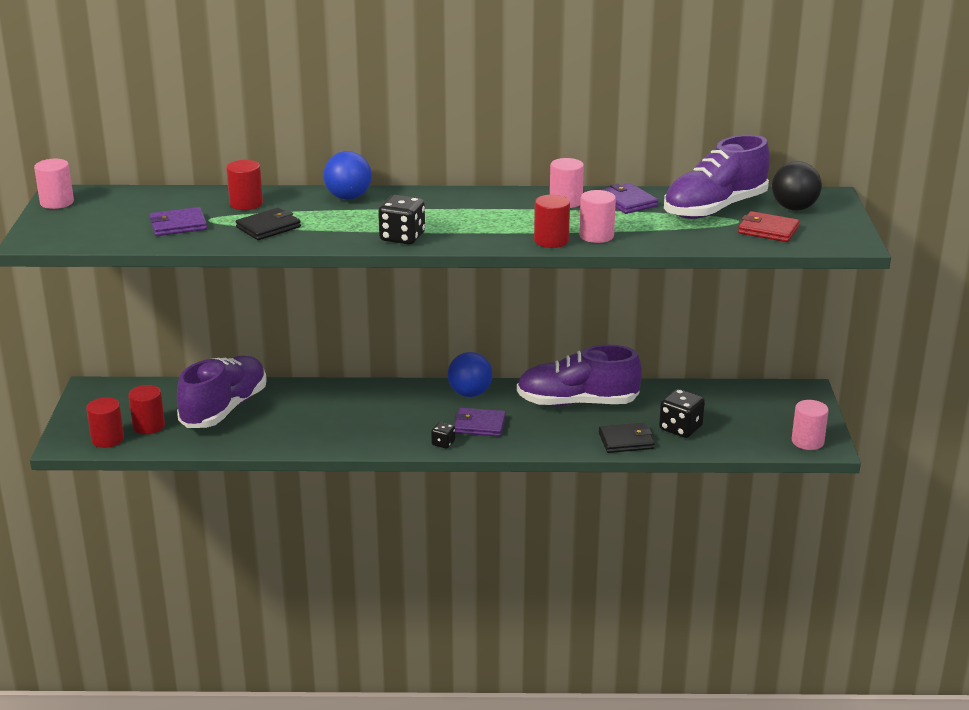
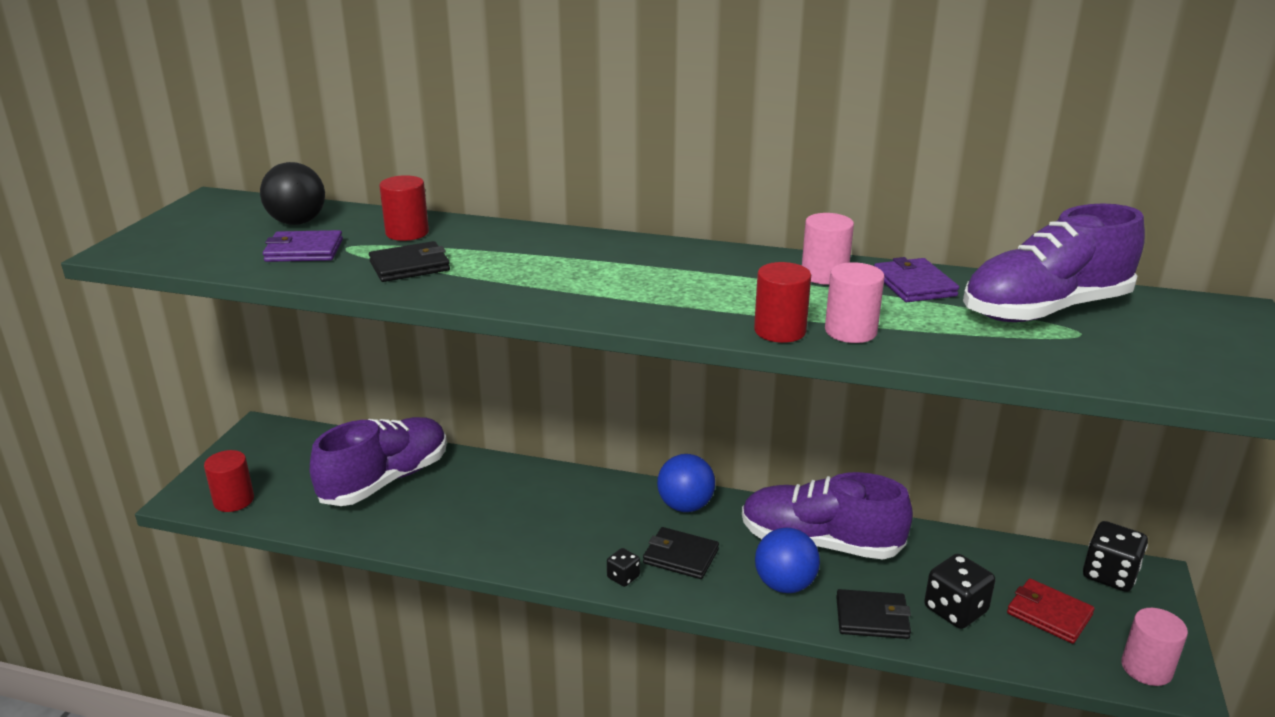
camera: 15 degrees right, 0 degrees up
pink cylinder [34,159,74,209] -> none
red cylinder [128,385,165,434] -> none
blue ball [323,151,372,200] -> blue ball moved to [755,528,820,593]
black dice [378,195,425,244] -> black dice moved to [1083,521,1148,592]
purple wallet [454,408,506,437] -> black wallet [643,527,719,579]
red wallet [738,211,799,242] -> red wallet moved to [1007,578,1095,644]
black ball [772,161,822,211] -> black ball moved to [260,162,325,225]

